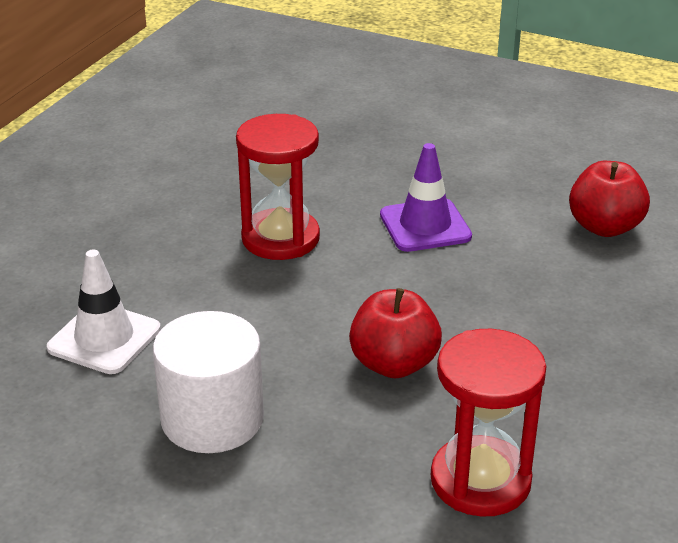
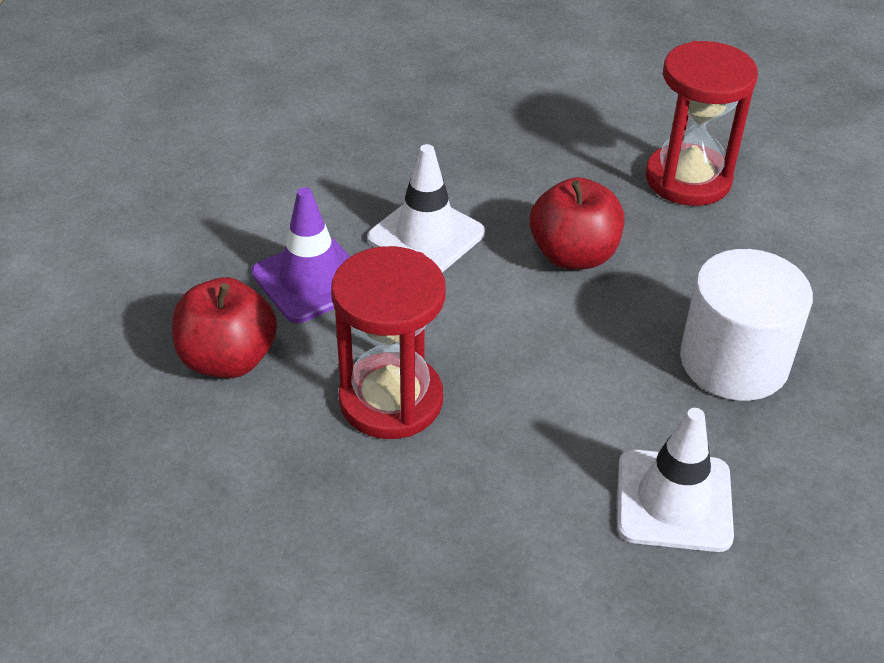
camera: 110 degrees left, 10 degrees up
red apple [569,161,650,237] -> red apple moved to [172,277,277,378]
none -> white traffic cone [367,144,485,273]

